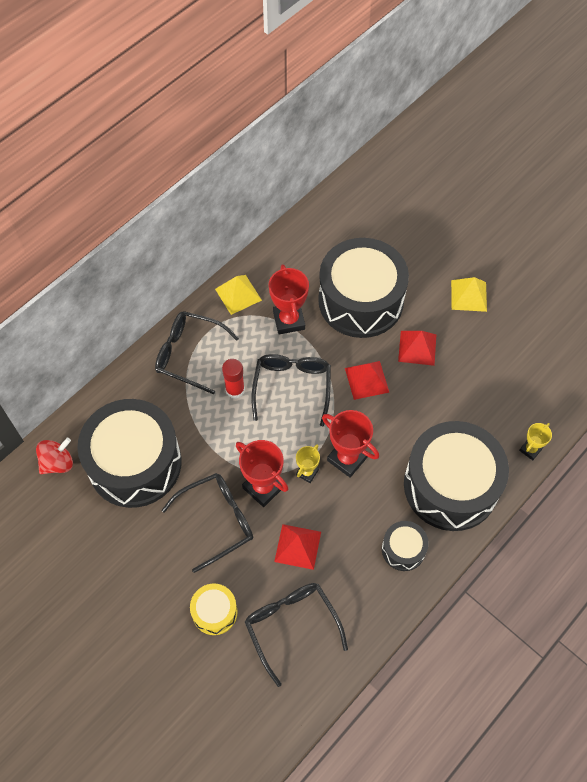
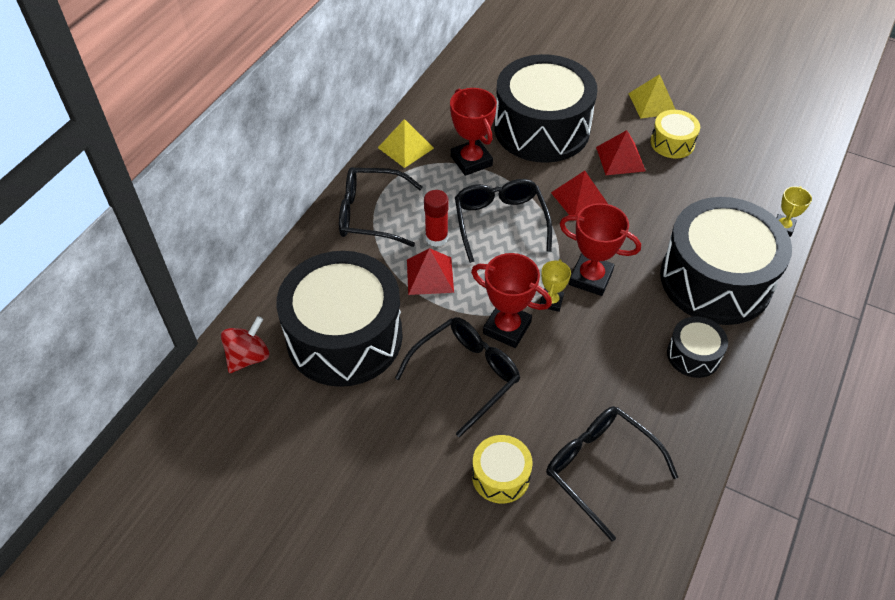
camera: 15 degrees left, 10 degrees down
red pyramid [274,524,321,570] -> red pyramid moved to [407,248,454,295]
none -> yellow drum [650,110,700,159]

